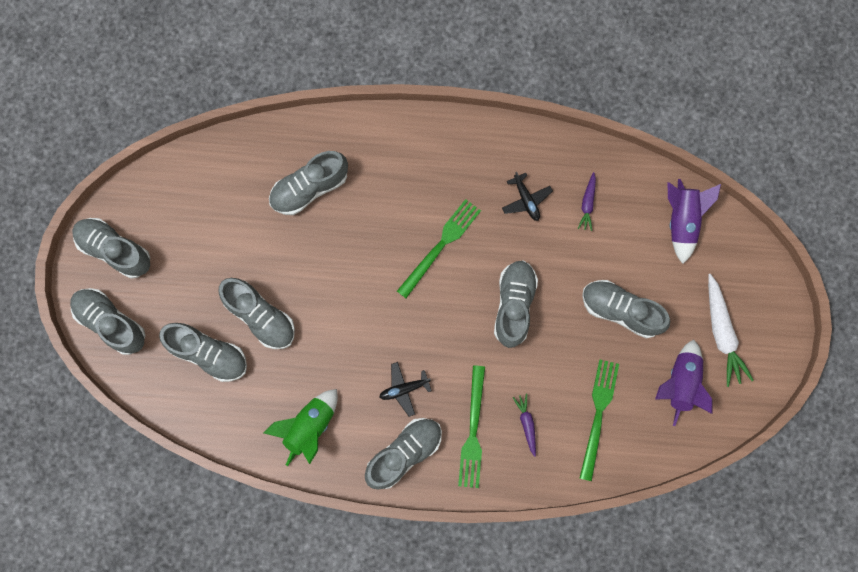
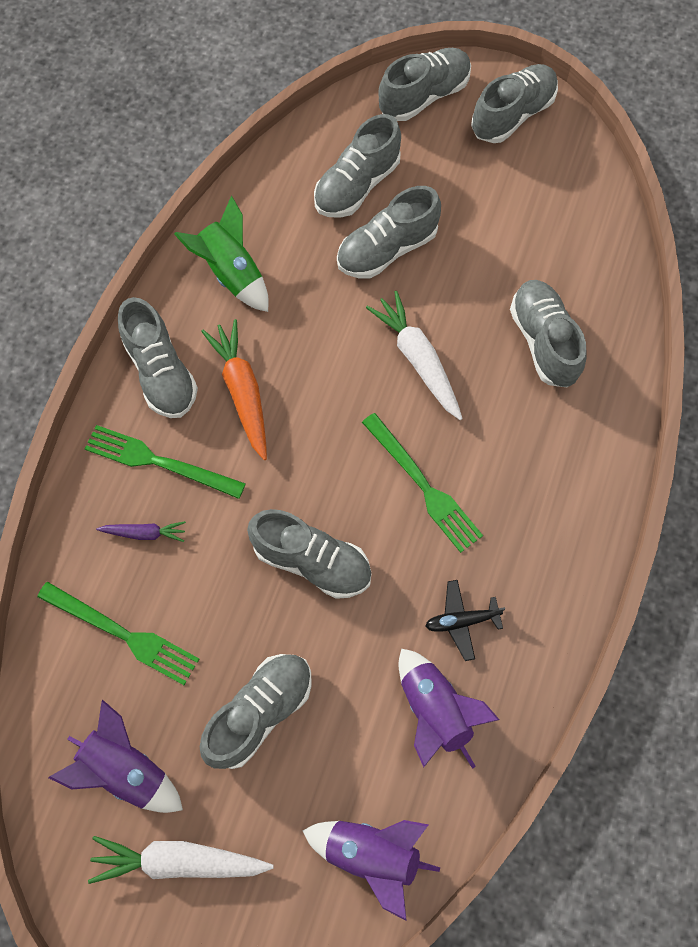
camera: 105 degrees right, 10 degrees down
black plane [380,362,432,417] -> orange carrot [201,319,267,460]
purple carrot [578,172,596,231] -> purple rocket [398,649,500,769]
none -> white carrot [366,291,463,420]

